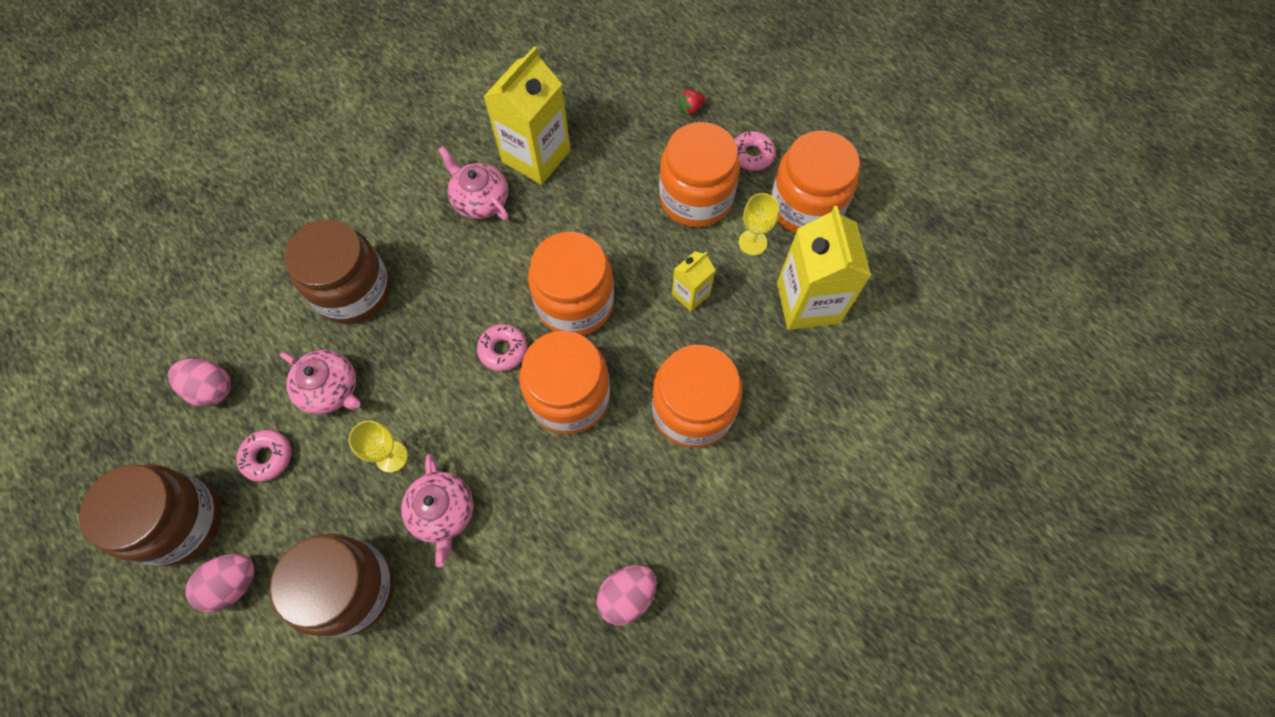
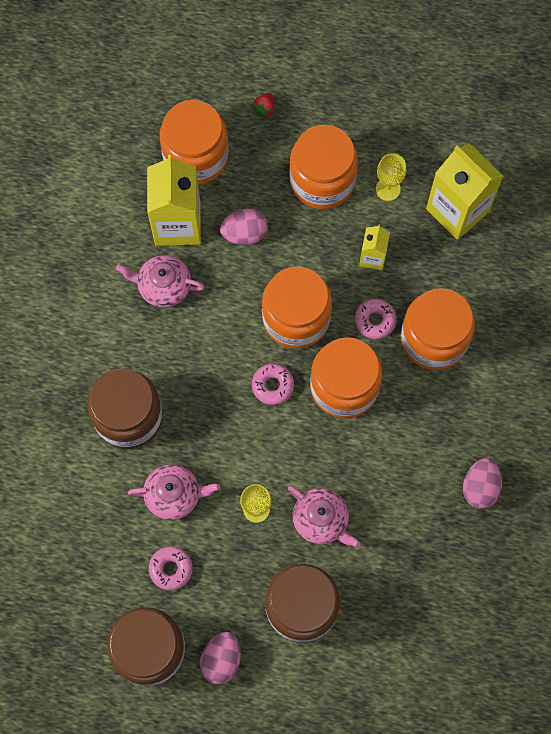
camera: 35 degrees left, 5 degrees up
pink egg [168,359,231,407] -> pink egg moved to [220,208,268,245]
pink donut [734,131,776,171] -> pink donut moved to [355,299,397,339]
orange jar [771,131,860,233] -> orange jar moved to [159,100,229,185]

